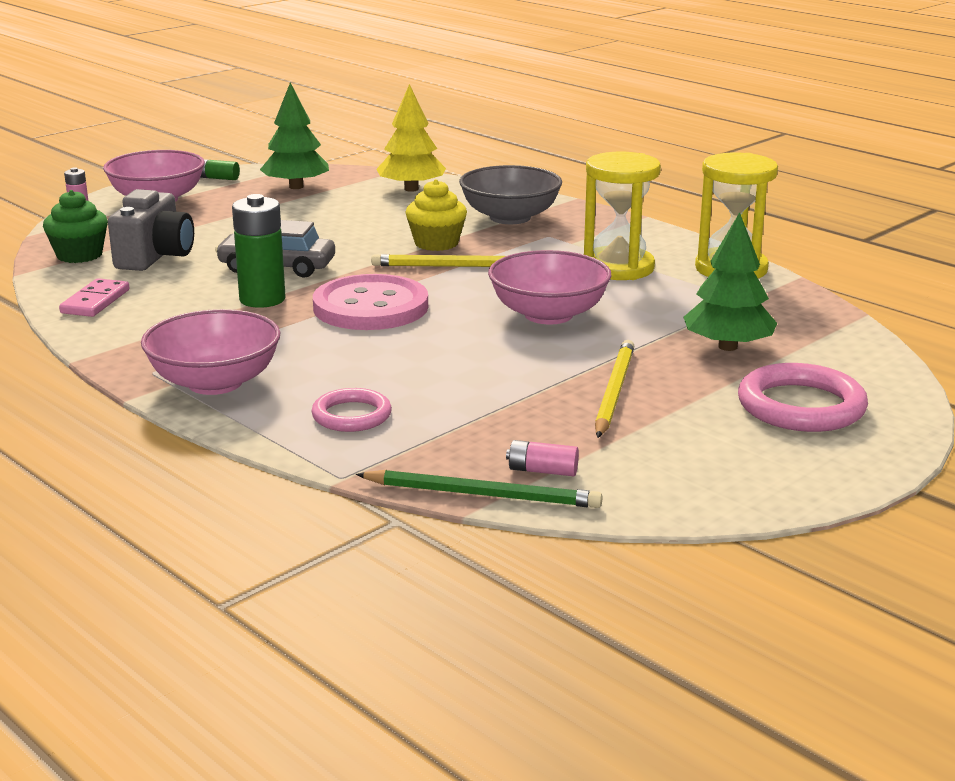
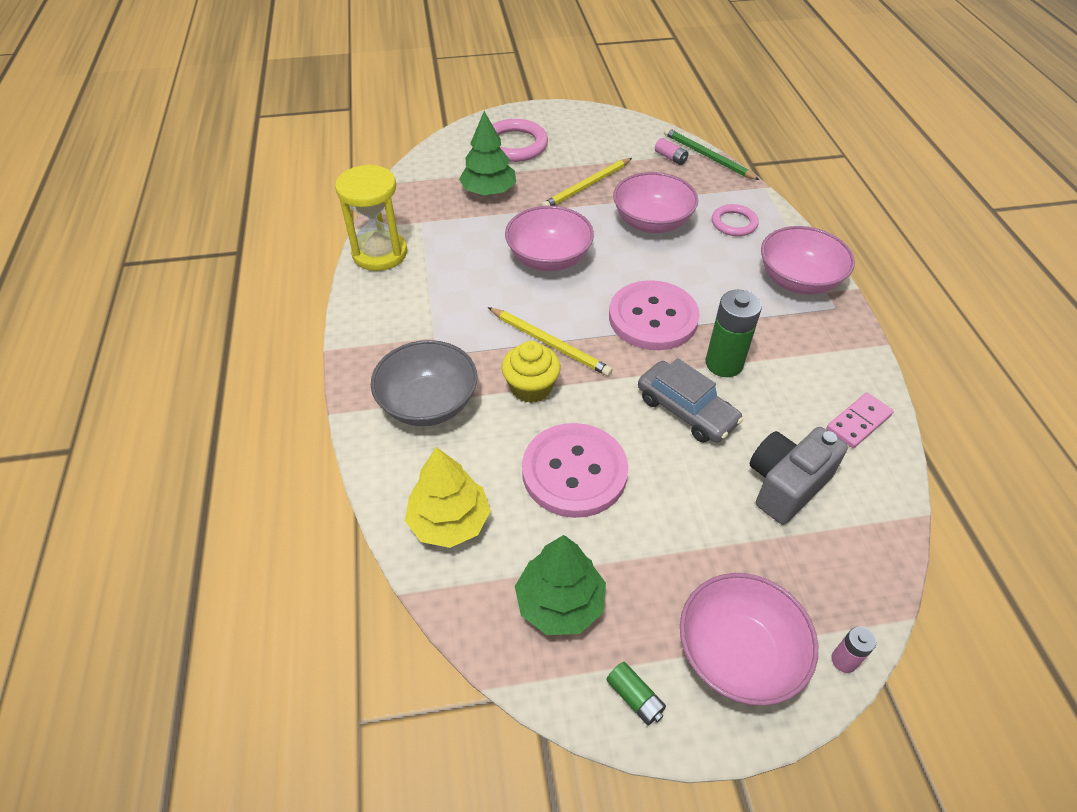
camera: 145 degrees left, 25 degrees up
green cupcake [43,190,108,263] -> none
yellow hourglass [584,152,661,280] -> none
none -> pink button [522,423,628,518]
none -> pink bowl [613,172,698,233]

